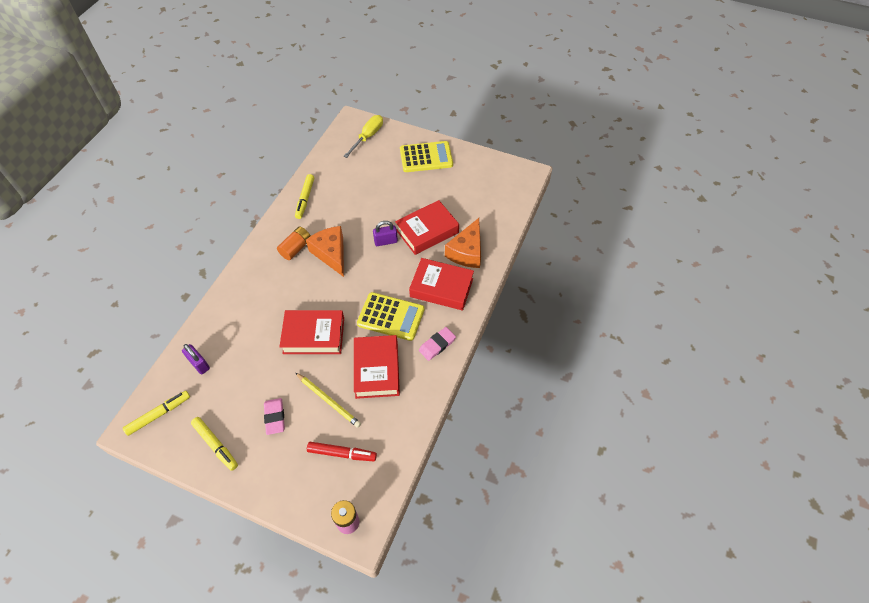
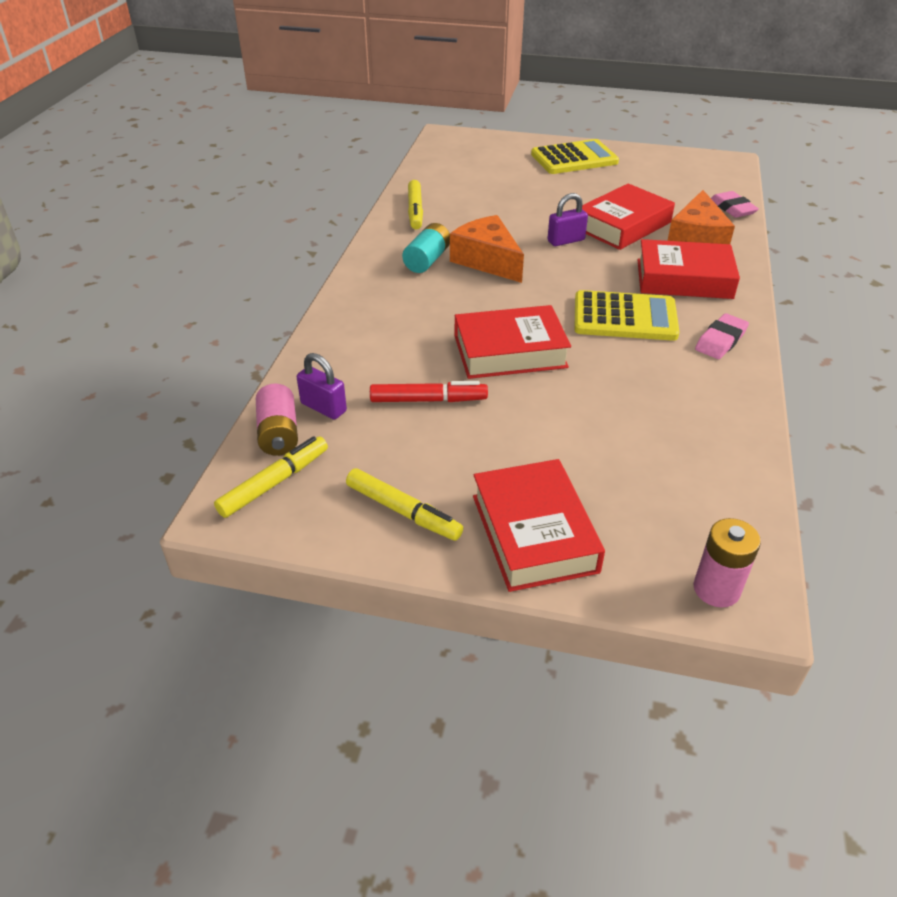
camera: 10 degrees left, 15 degrees down
pink eraser [264,398,285,435] -> pink eraser moved to [711,191,759,218]
orange battery [277,226,311,260] -> turquoise battery [402,223,450,273]
yellow pencil [296,373,361,428] -> none
red marker [307,442,377,461] -> red marker moved to [370,381,488,402]
yellow screwdriver [343,115,383,158] -> none
red book [354,335,400,399] -> red book moved to [473,459,605,592]
none -> pink battery [256,384,298,456]

